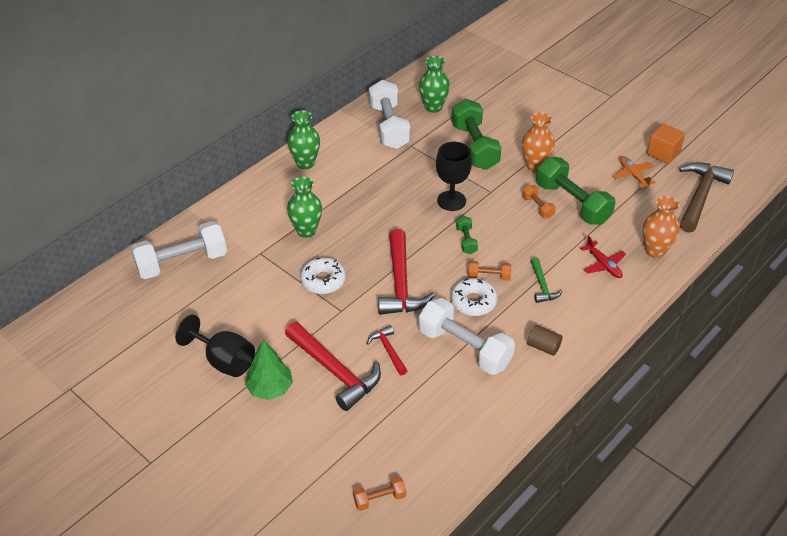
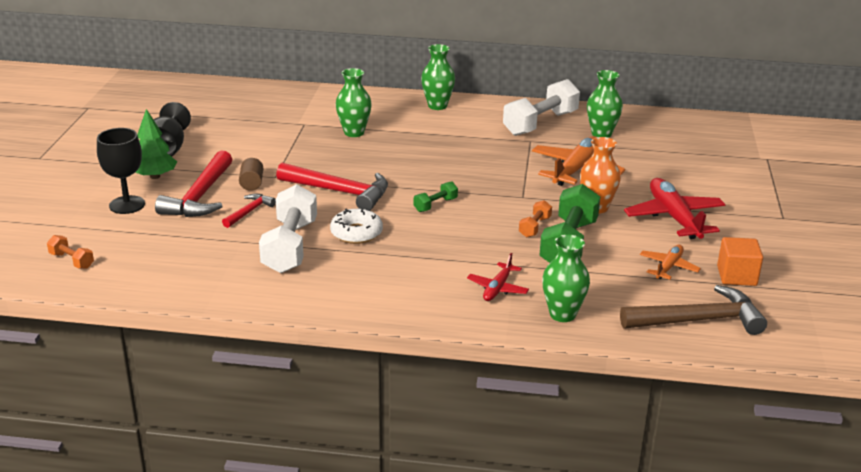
camera: 55 degrees right, 15 degrees down
white dumbbell [131,221,227,279] -> none
white donut [300,258,346,294] -> none
red hammer [378,229,435,315] -> red hammer turned 120 degrees counterclockwise [276,163,388,210]
black goblet [436,142,472,211] -> black goblet moved to [97,128,145,214]
green dumbbell [451,99,502,170] -> orange plane [532,136,625,186]
orange dumbbell [468,261,511,281] -> none
brown cylinder [527,325,562,356] -> brown cylinder moved to [239,158,263,191]
green hammer [531,257,563,303] -> none
orange vase [643,196,680,258] -> green vase [542,235,590,322]
none -> red plane [624,178,726,239]

